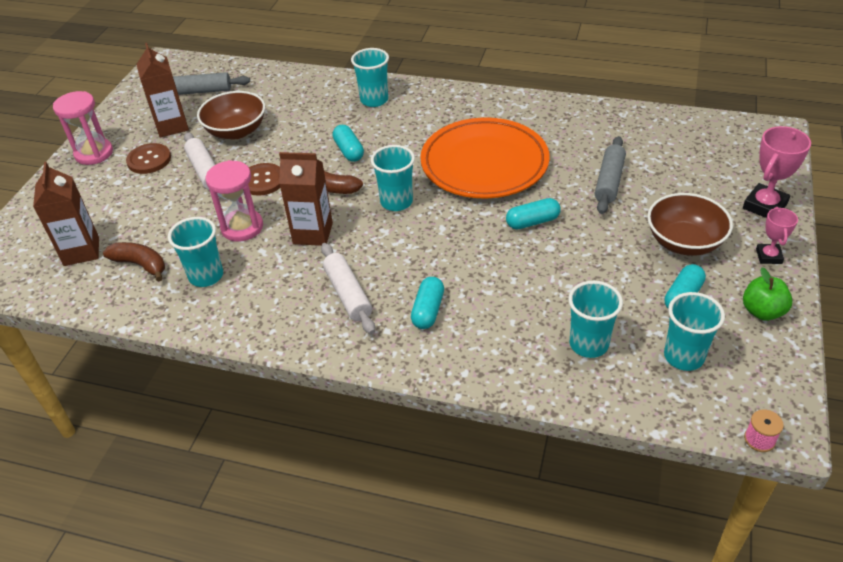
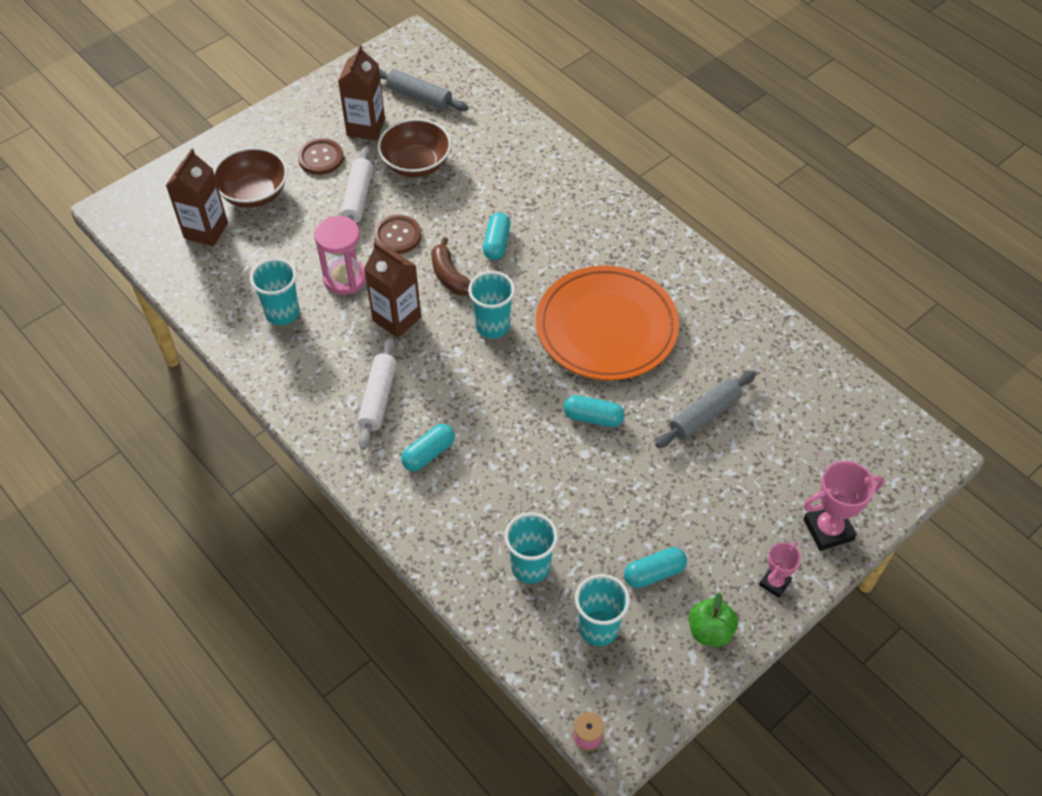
camera: 30 degrees right, 10 degrees up
pink hourglass [53,91,113,165] -> none
brown banana [103,242,165,282] -> none
turquoise cup [351,48,389,107] -> none
brown bowl [647,193,733,256] -> brown bowl moved to [213,147,287,208]

